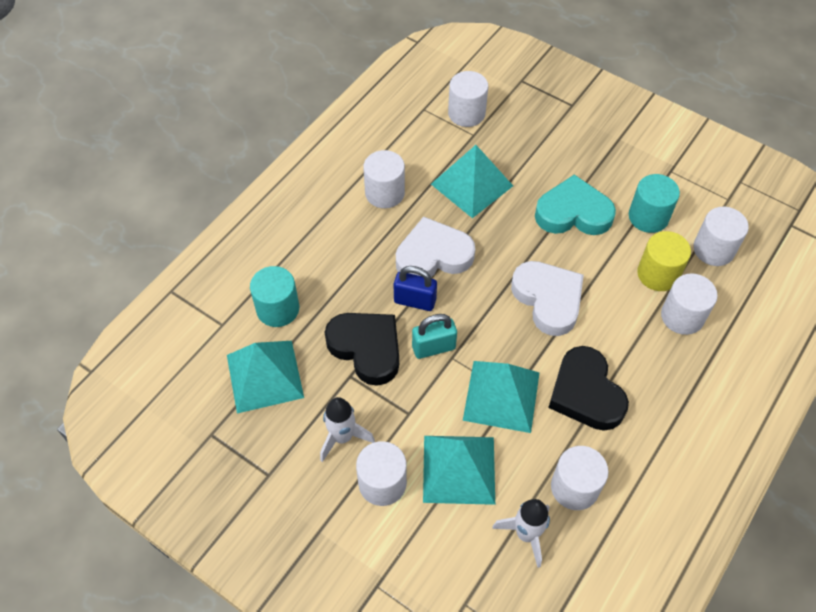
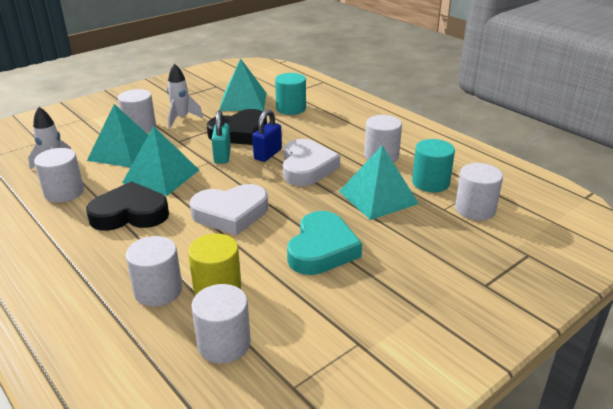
camera: 105 degrees right, 25 degrees down
turquoise cylinder [629,174,680,233] -> turquoise cylinder moved to [412,139,455,192]

